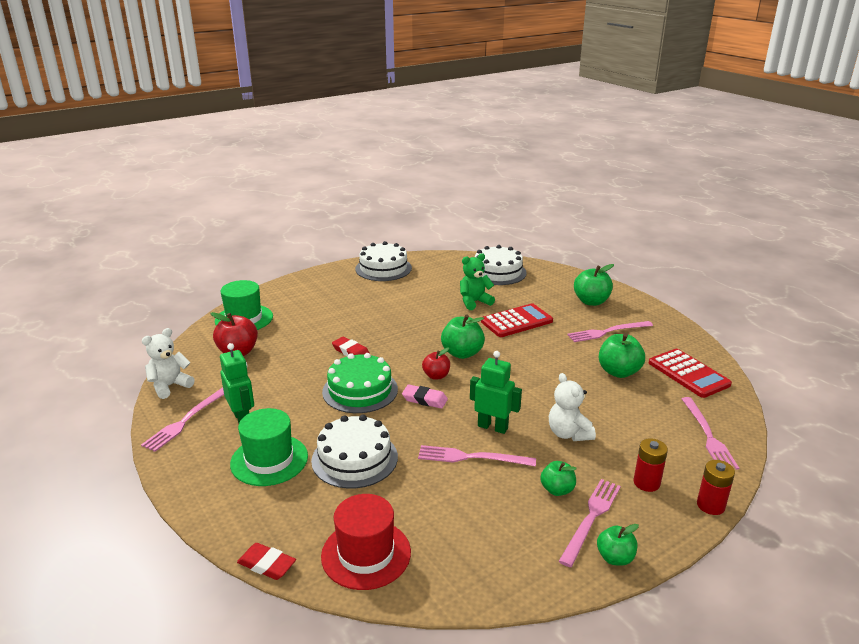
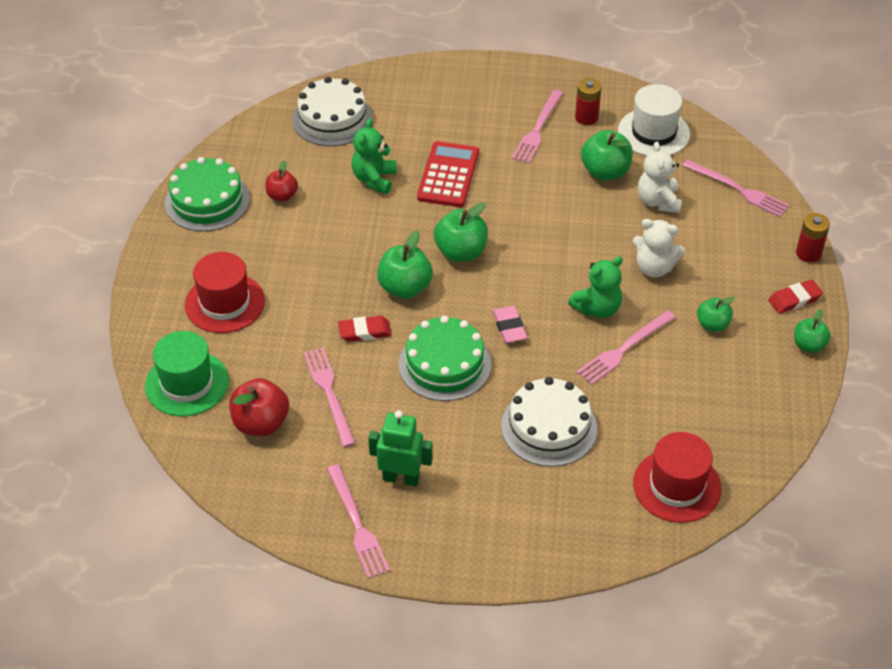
camera: 50 degrees left, 20 degrees up
white teddy bear [142,328,195,399] -> white teddy bear moved to [638,142,682,213]
green hat [230,408,308,486] -> none
red eraser [237,543,296,580] -> red eraser moved to [768,279,823,314]
white cake [355,241,412,281] -> green cake [165,157,250,231]
pink eraser [402,385,448,409] -> pink eraser turned 75 degrees counterclockwise [493,306,527,343]
red apple [422,347,450,380] -> red apple moved to [265,160,298,202]
green robot [470,351,522,434] -> green teddy bear [568,256,623,318]
pink fork [559,479,621,567] -> pink fork moved to [303,347,356,448]
green apple [574,264,614,306] -> green apple moved to [377,231,433,299]
red battery [634,438,668,492] -> red battery moved to [575,78,602,125]
red calculator [649,349,732,398] -> white hat [618,84,690,156]
none -> red hat [185,252,265,333]

